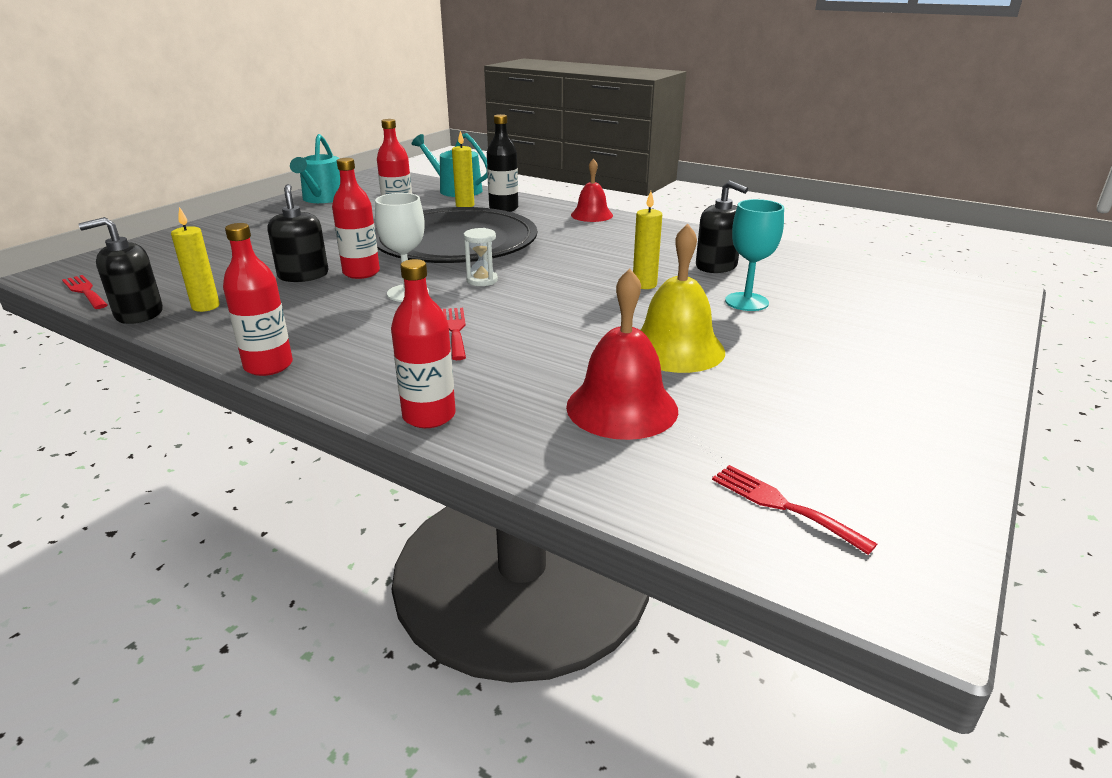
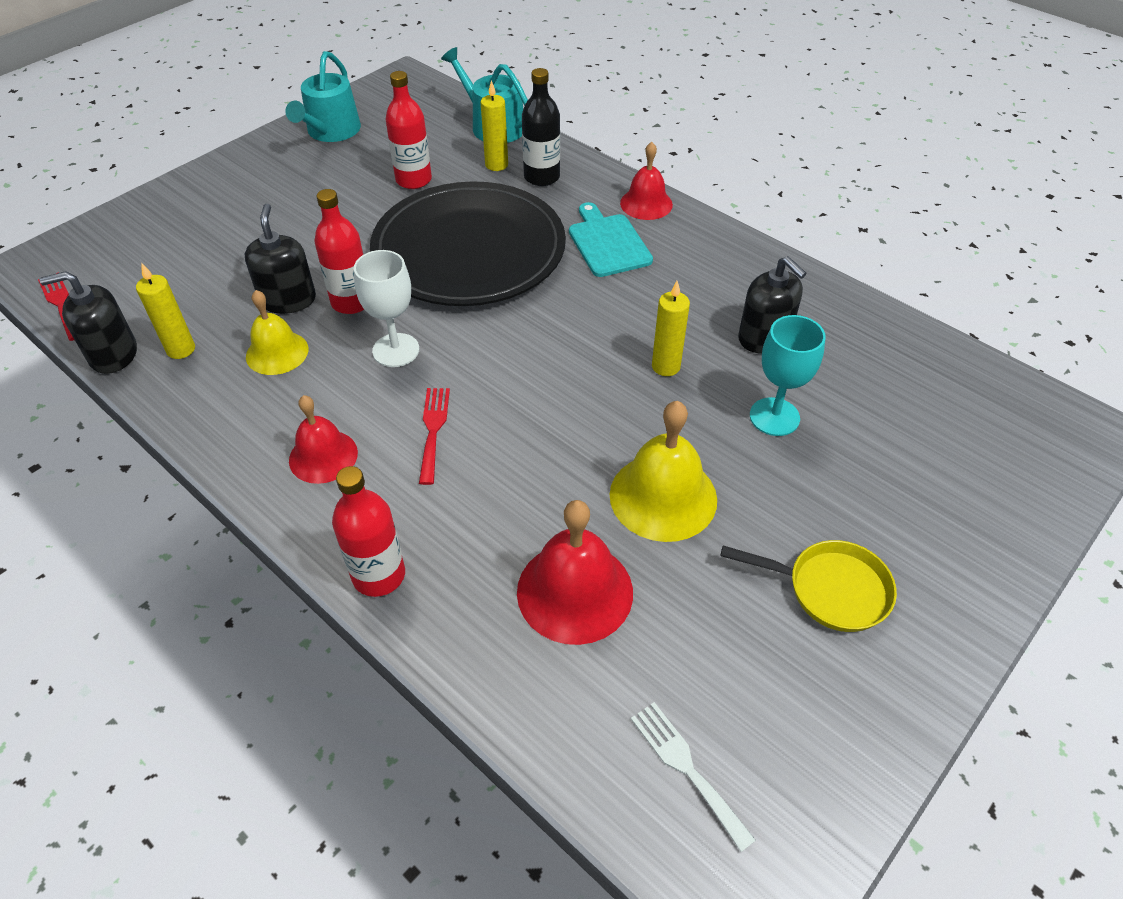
camera: 10 degrees right, 20 degrees up
red bottle [223,223,293,376] -> none
white hourglass [464,228,498,286] -> none
red fork [712,465,877,555] -> white fork [631,702,756,852]
none -> yellow bell [246,290,308,375]
none -> red bell [289,395,358,484]
none -> turquoise cutting board [569,202,653,277]
none -> yellow pan [720,540,897,632]

